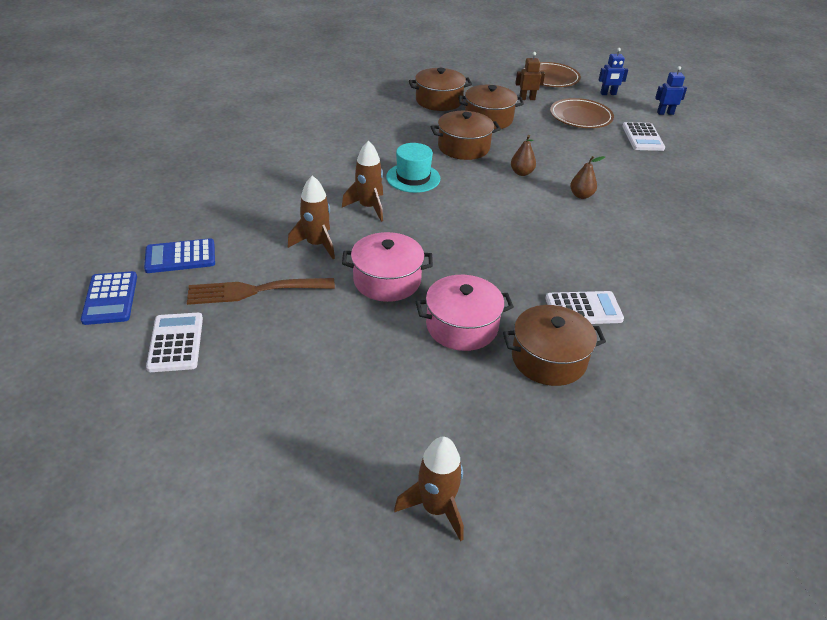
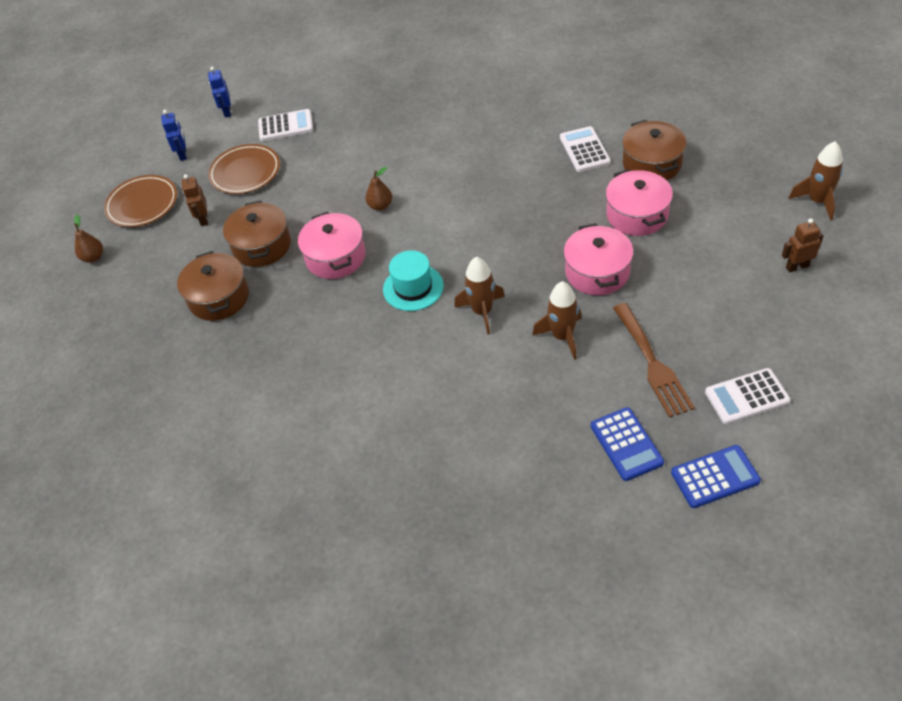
camera: 90 degrees left, 10 degrees up
brown pot [431,111,501,160] -> pink pot [298,212,365,279]
brown pear [570,156,605,199] -> brown pear moved to [74,215,103,263]
none -> brown robot [782,218,823,272]

